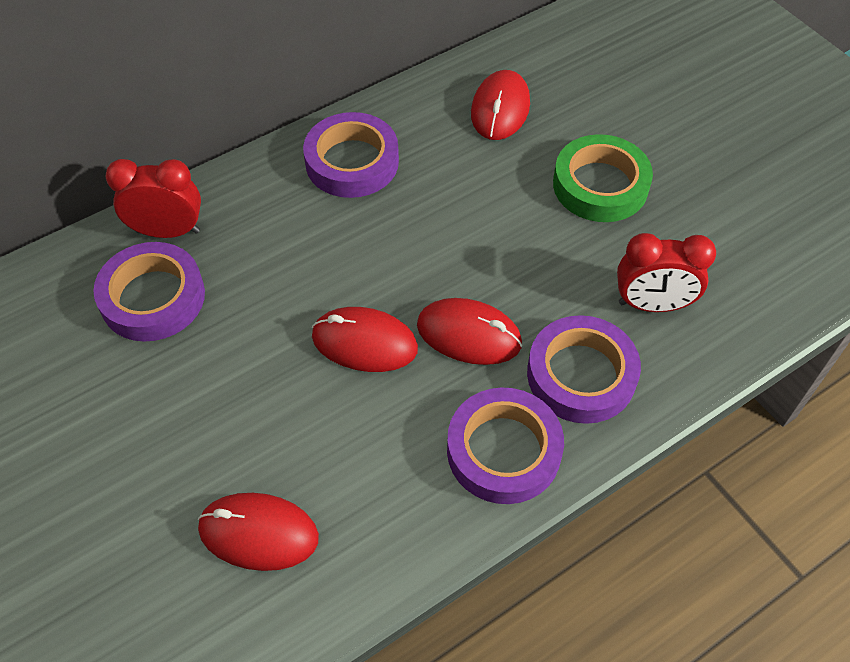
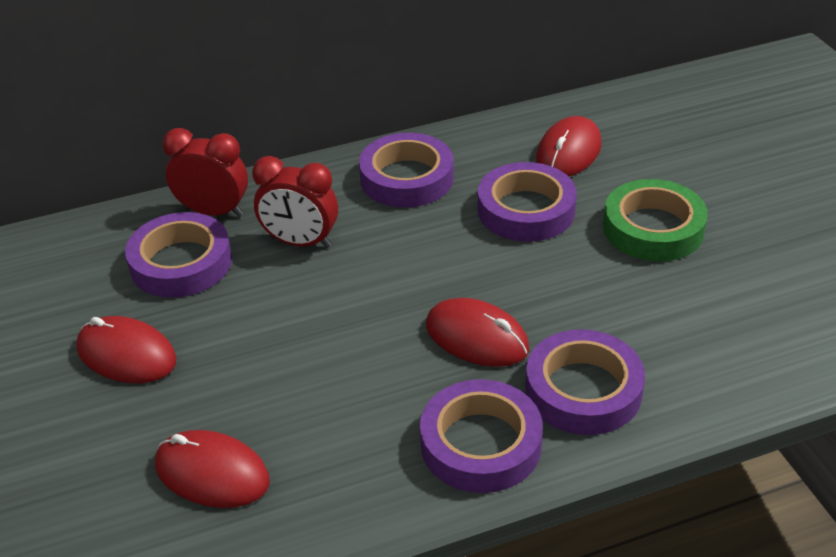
camera: 15 degrees right, 15 degrees down
red mouse [312,307,418,372] -> red mouse moved to [76,316,176,383]
red clock [617,233,716,312] -> red clock moved to [252,156,338,248]
none -> purple tape [478,162,577,242]

